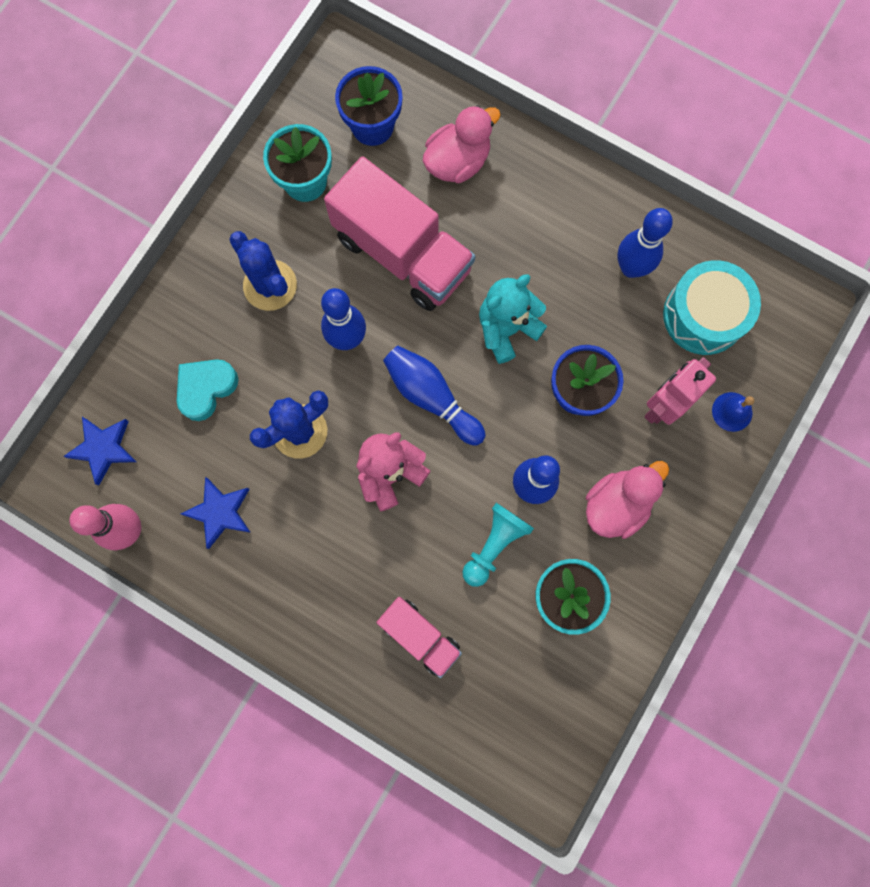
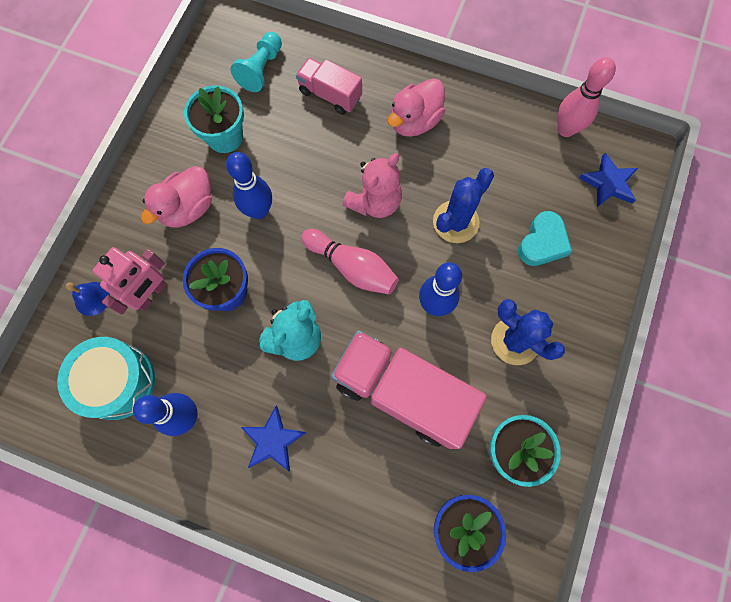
camera: 170 degrees right, 5 degrees down
blue star [181,477,251,549] -> blue star moved to [241,406,307,471]
blue bowling pin [383,346,486,446] -> pink bowling pin [301,229,399,294]
pink duck [423,105,501,183] -> pink duck moved to [388,78,445,137]
turquoise pawn [463,503,534,587] -> turquoise pawn moved to [231,32,282,92]

